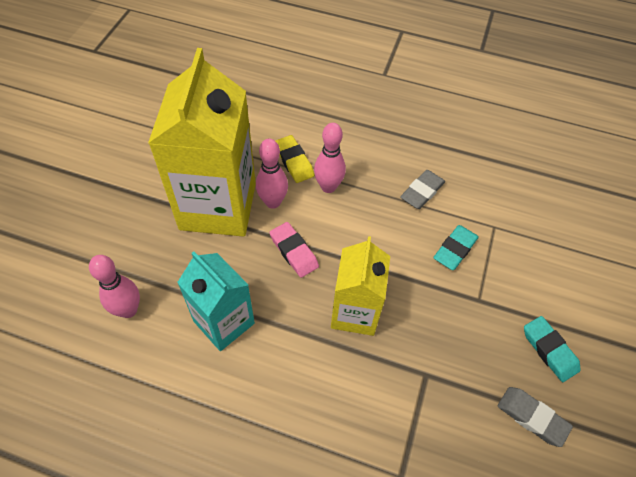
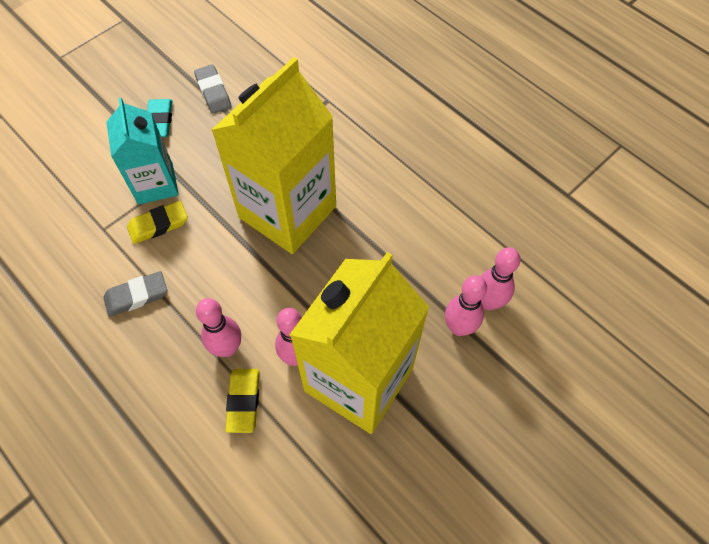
camera: 150 degrees left, 5 degrees up
turquoise carton [177,251,255,351] -> turquoise carton moved to [106,98,179,205]
pink eraser [270,222,319,278] -> none
yellow carton [331,236,390,336] -> yellow carton [212,57,336,254], size x1.70
turquoise eraser [433,225,479,270] -> yellow eraser [127,201,188,244]
none -> pink bowling pin [445,276,487,336]

